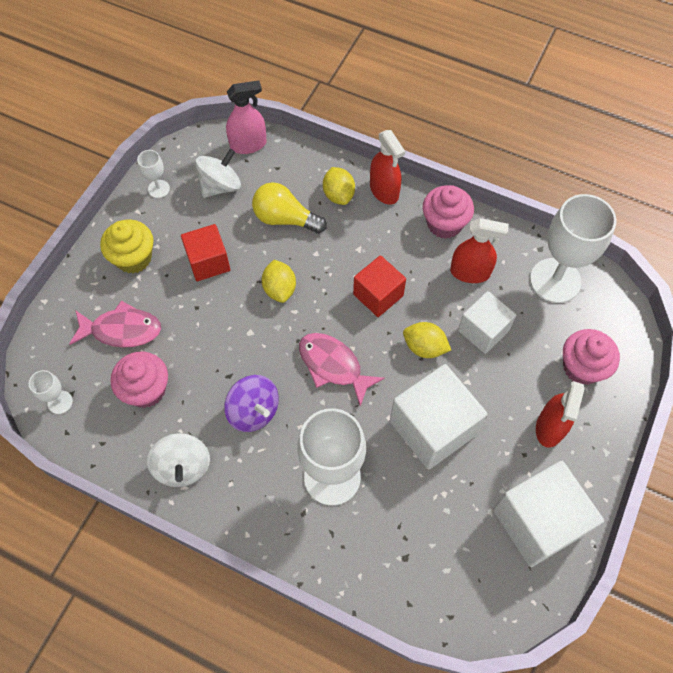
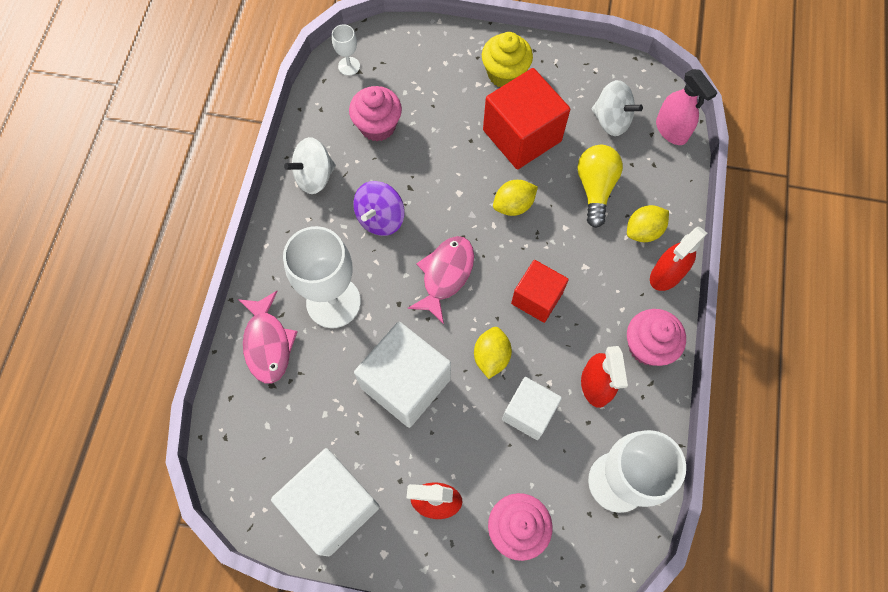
camera: 75 degrees right, 5 degrees up
pink fish [69,301,161,348] -> pink fish moved to [238,291,298,384]
white goblet [137,150,170,198] -> none
red cube [181,224,230,281] -> red cube [483,68,570,169], size x1.61

